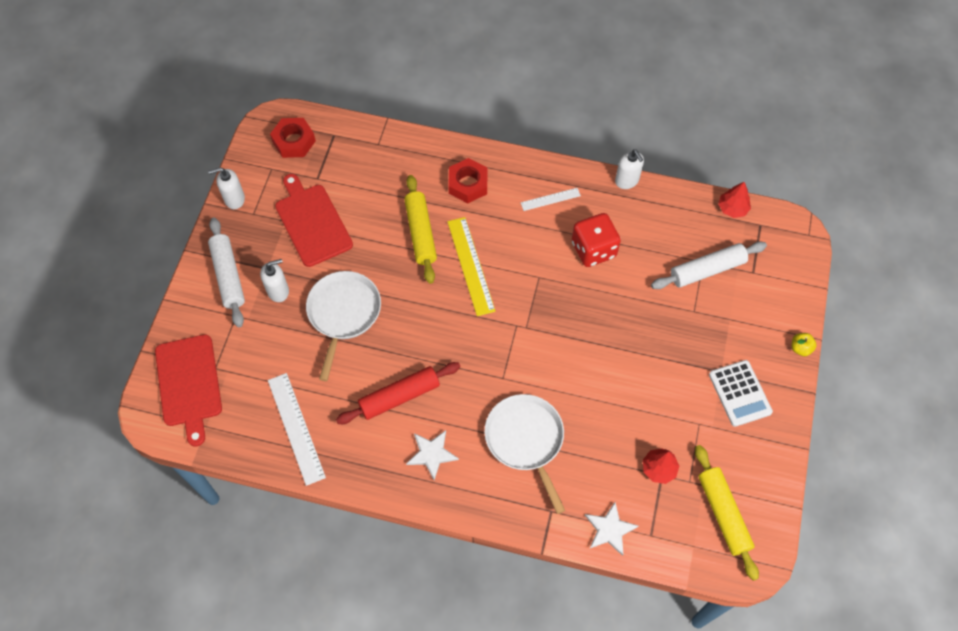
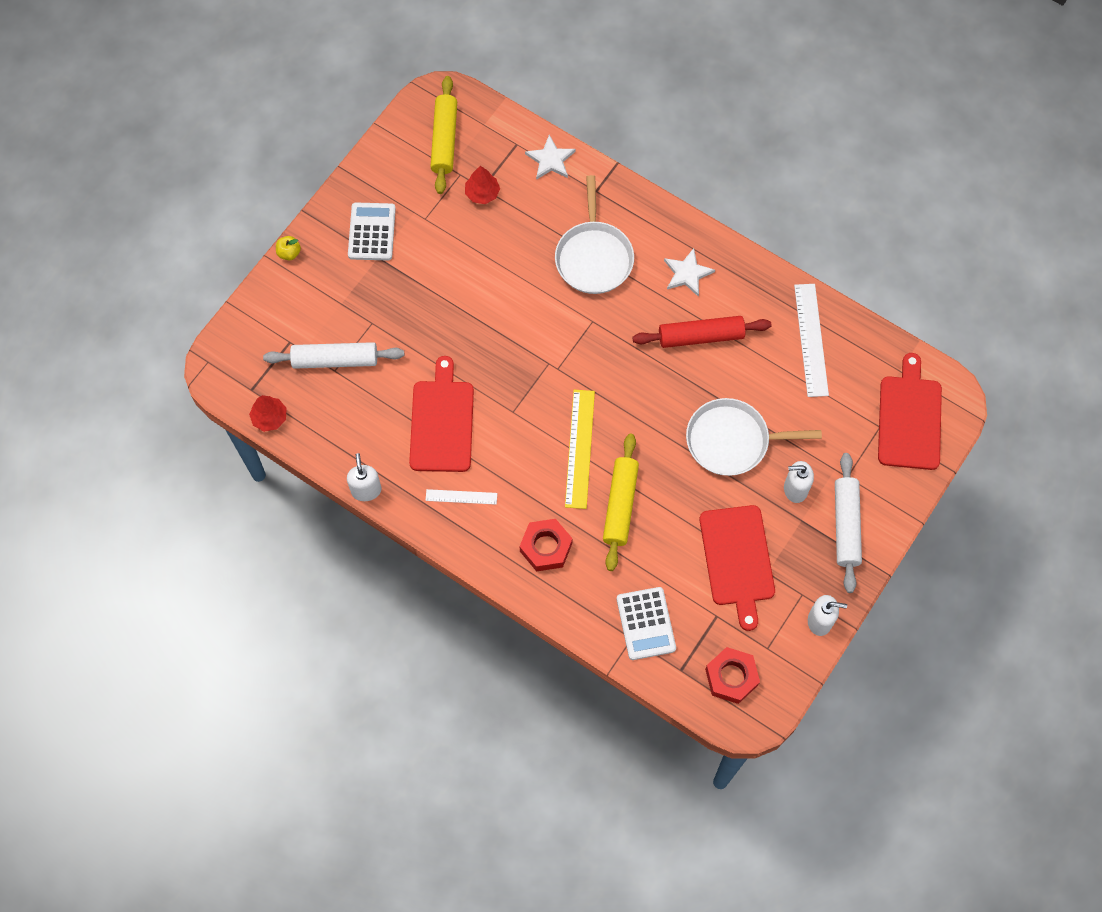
camera: 160 degrees left, 5 degrees up
white pan [306,271,381,381] -> white pan turned 60 degrees clockwise [686,398,822,476]
red dice [572,213,621,267] -> red cutting board [409,356,474,472]
none -> white calculator [617,587,676,660]

